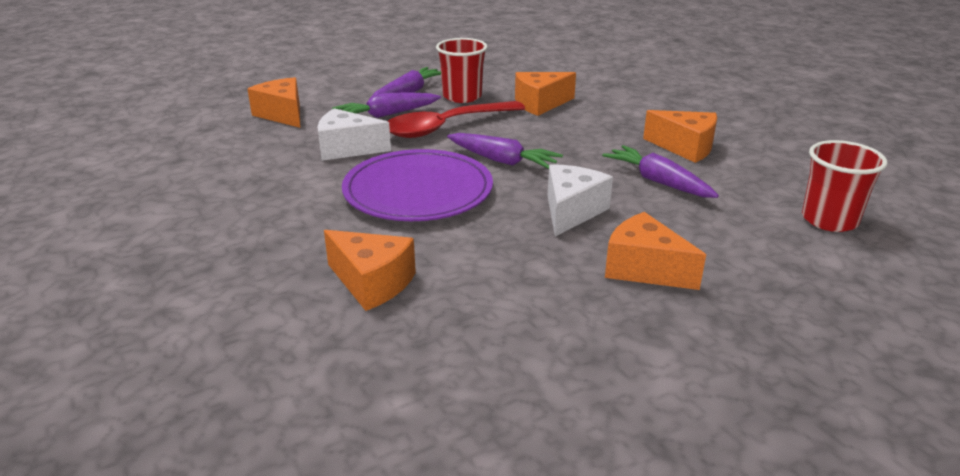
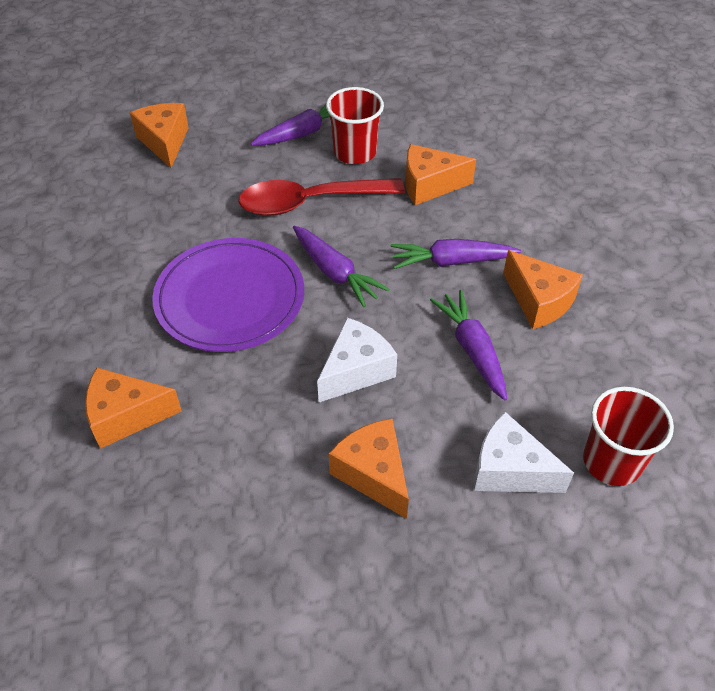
camera: 20 degrees right, 20 degrees up
white cheese [317,108,391,161] -> white cheese moved to [474,412,574,493]
orange cheese [324,230,416,311] -> orange cheese turned 120 degrees clockwise [85,368,182,449]
purple carrot [332,92,441,118] -> purple carrot moved to [391,239,521,269]

